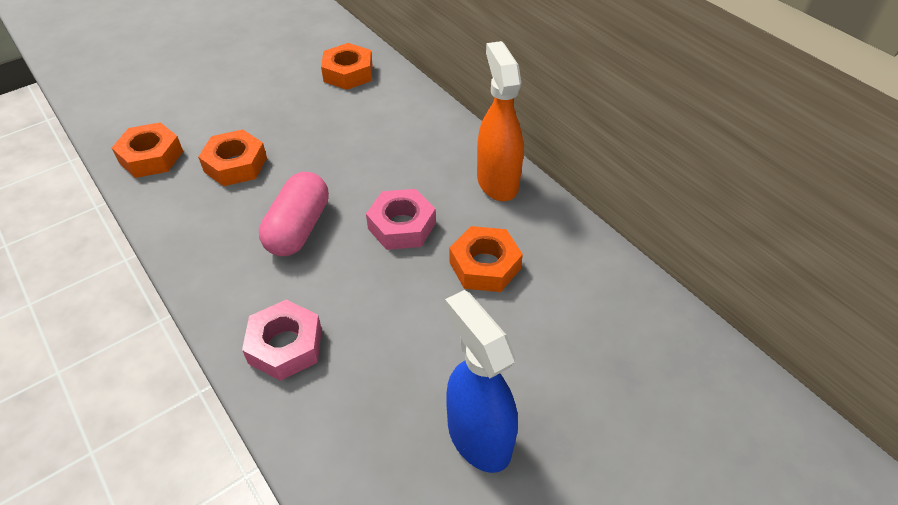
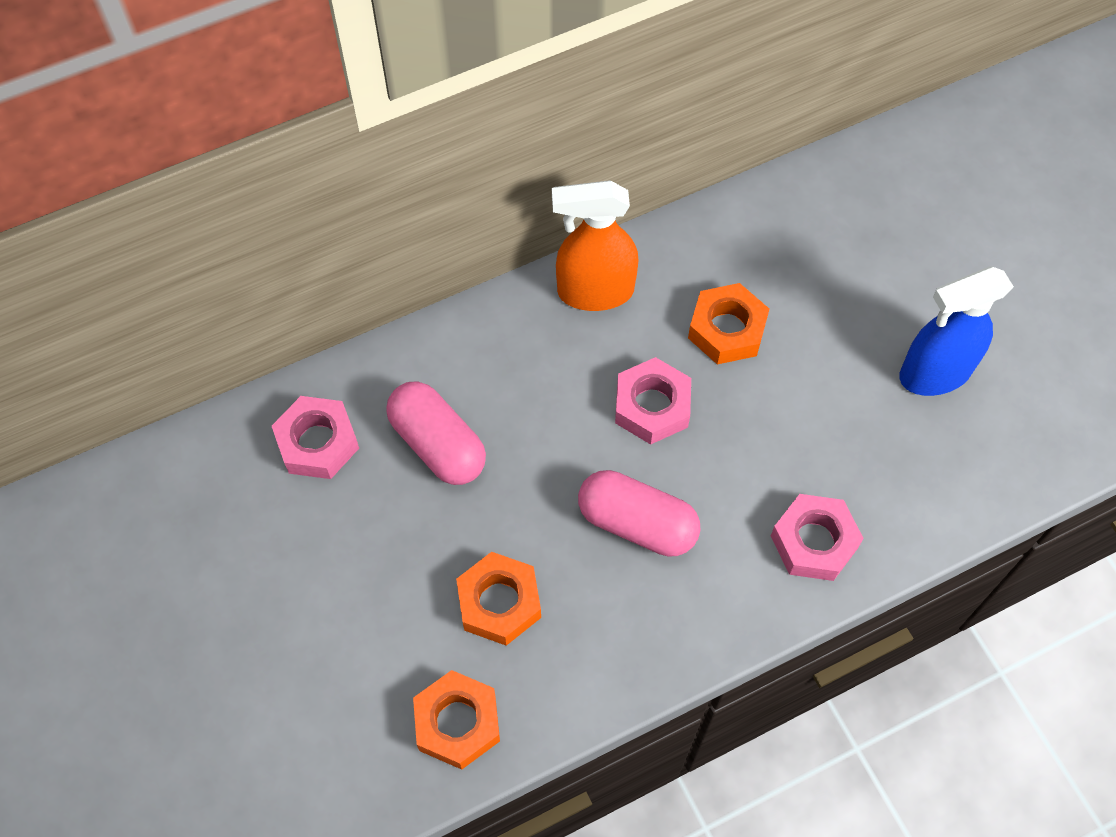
camera: 80 degrees left, 15 degrees up
orange nut [321,43,373,90] -> pink nut [272,396,359,479]
none -> pink capsule [386,381,486,485]

